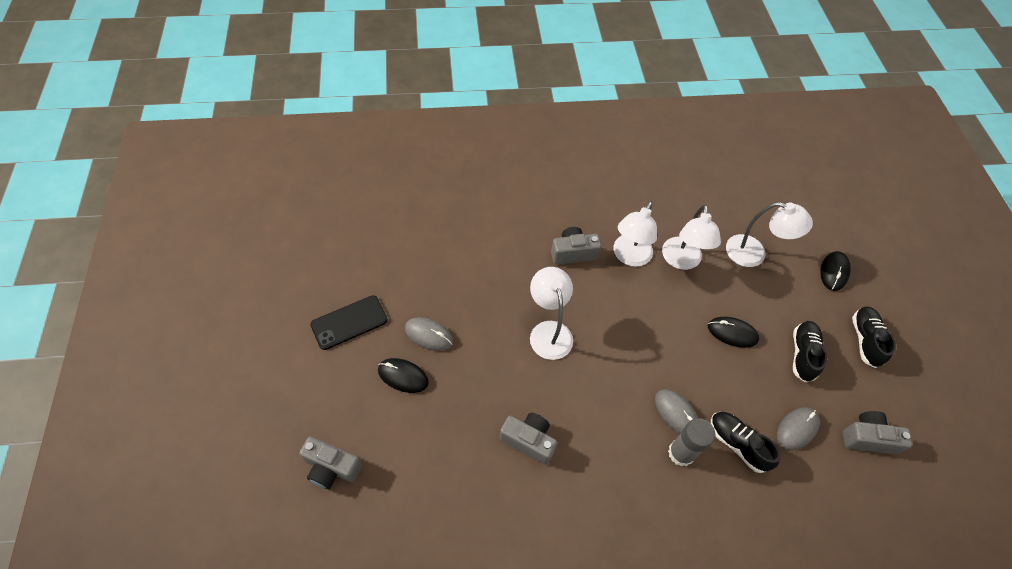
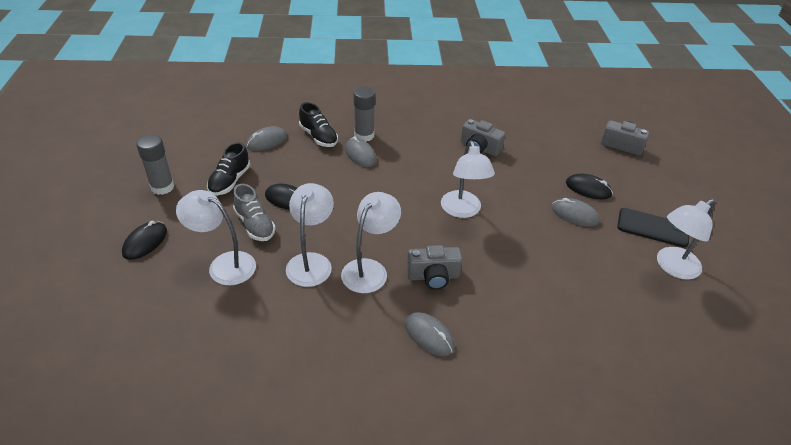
camera: 175 degrees left, 15 degrees down
black phone [310,295,388,350] -> black phone turned 45 degrees clockwise [617,208,689,247]
grey camera [843,411,913,455] -> none
black shoe [852,306,896,368] -> grey glue stick [136,134,174,195]
none -> grey shoe [233,184,276,241]
none -> grey mouse [405,312,455,356]
none -> white lamp [657,199,715,280]

